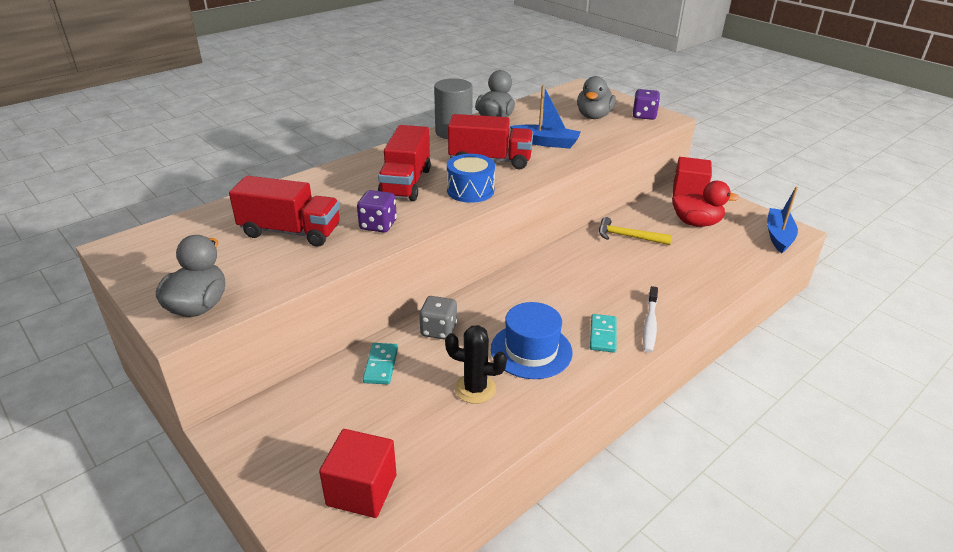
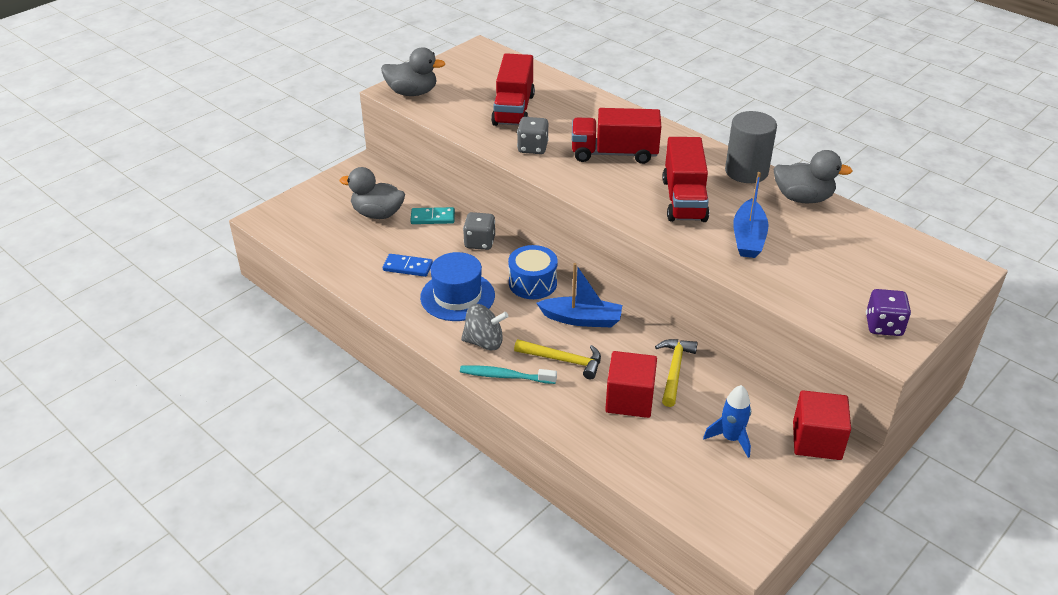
camera: 85 degrees right, 5 degrees up
red cube [319,429,396,518] -> red cube moved to [605,351,657,418]
purple dice [357,190,397,232] -> grey dice [517,117,549,154]
black cactus [445,325,507,404] -> blue domino [383,254,433,277]
blue drum [447,154,495,203] -> blue drum moved to [508,245,558,299]
grey duck [577,76,616,119] -> grey duck moved to [340,167,405,219]
turquoise domino [590,314,617,353] -> grey spinning top [461,304,508,350]
white toothbrush [643,286,658,353] -> turquoise toothbrush [460,365,557,384]
red duck [672,181,740,227] -> blue rocket [703,385,751,458]
blue boat [767,187,798,254] -> blue boat moved to [536,263,622,327]
none -> yellow hammer [514,339,601,379]

